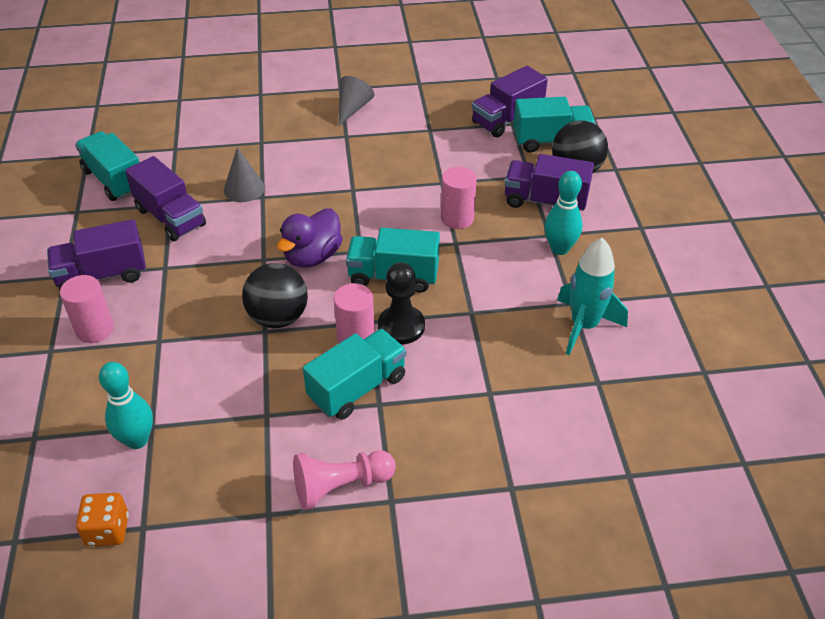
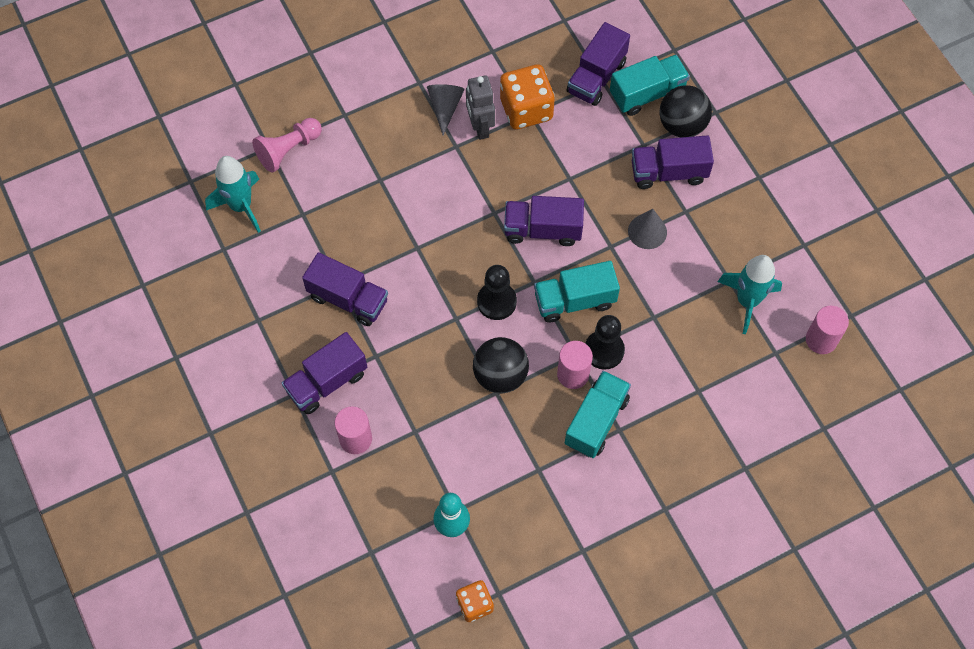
camera: 20 degrees left, 20 degrees up
turquoise truck [75,131,139,201] -> none
grey cone [224,147,265,202] -> grey cone moved to [628,209,667,249]
purple duck [277,209,343,268] -> black pawn [477,265,517,320]
pink pawn [293,450,396,510] -> pink pawn moved to [252,118,322,173]
pink cylinder [441,167,477,229] -> pink cylinder moved to [806,306,849,354]
turquoise bowling pin [544,171,583,255] -> none
none -> turquoise rocket [205,156,261,233]
none -> grey robot [466,75,495,140]
none -> orange dice [500,64,555,129]
none -> purple truck [504,196,584,246]

